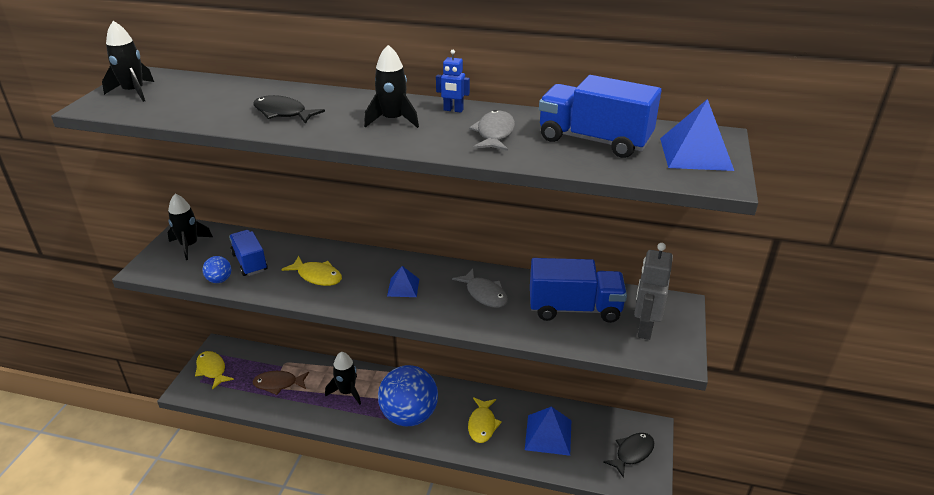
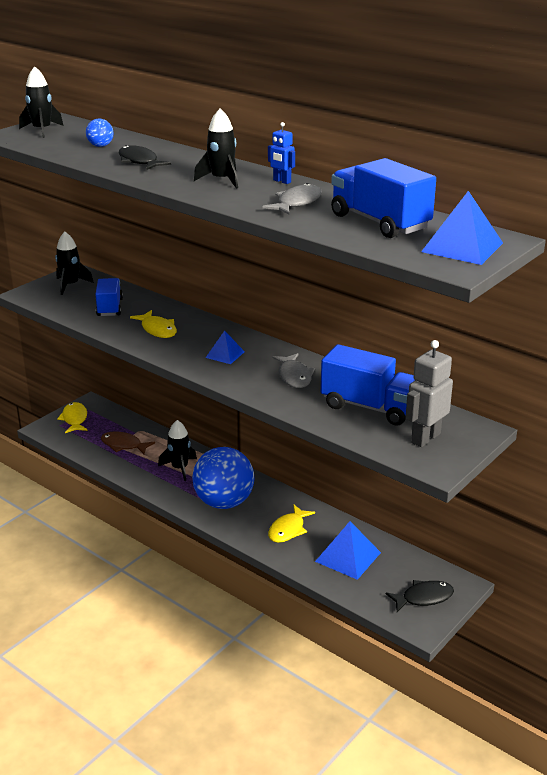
camera: 25 degrees right, 5 degrees down
blue ball [203,256,232,283] -> blue ball moved to [86,119,114,147]

